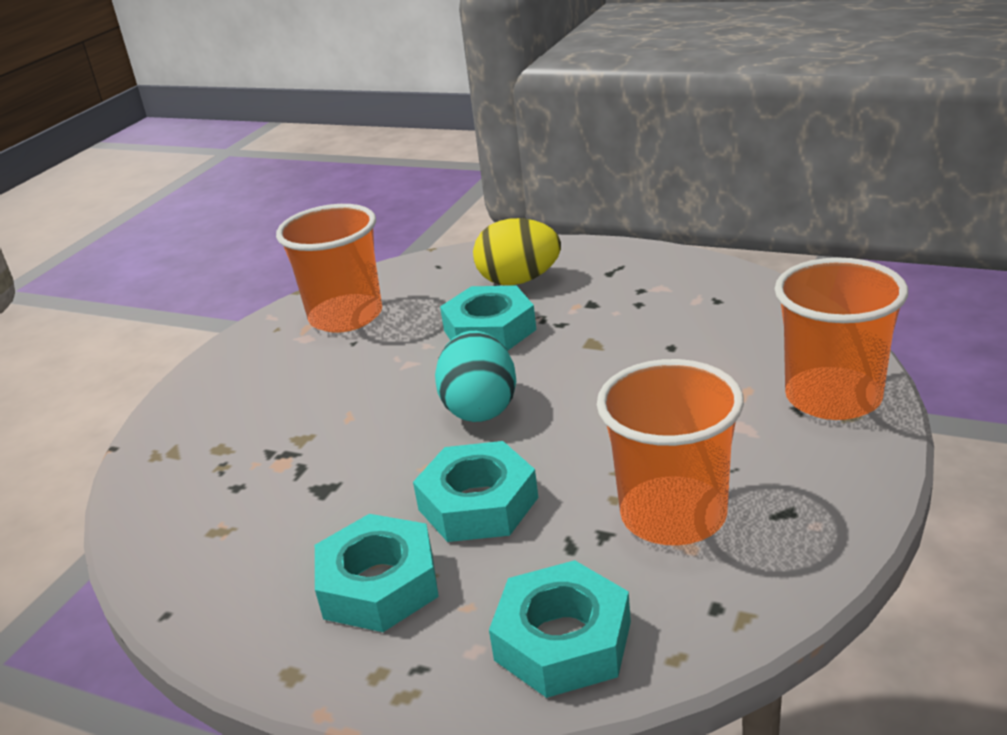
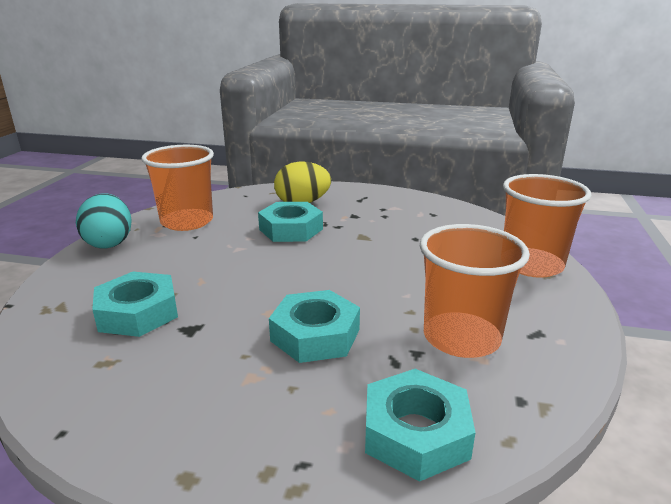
camera: 15 degrees left, 5 degrees down
turquoise nut [315,514,439,632] -> turquoise nut moved to [92,272,178,337]
turquoise egg [435,331,516,422] -> turquoise egg moved to [76,193,132,248]

